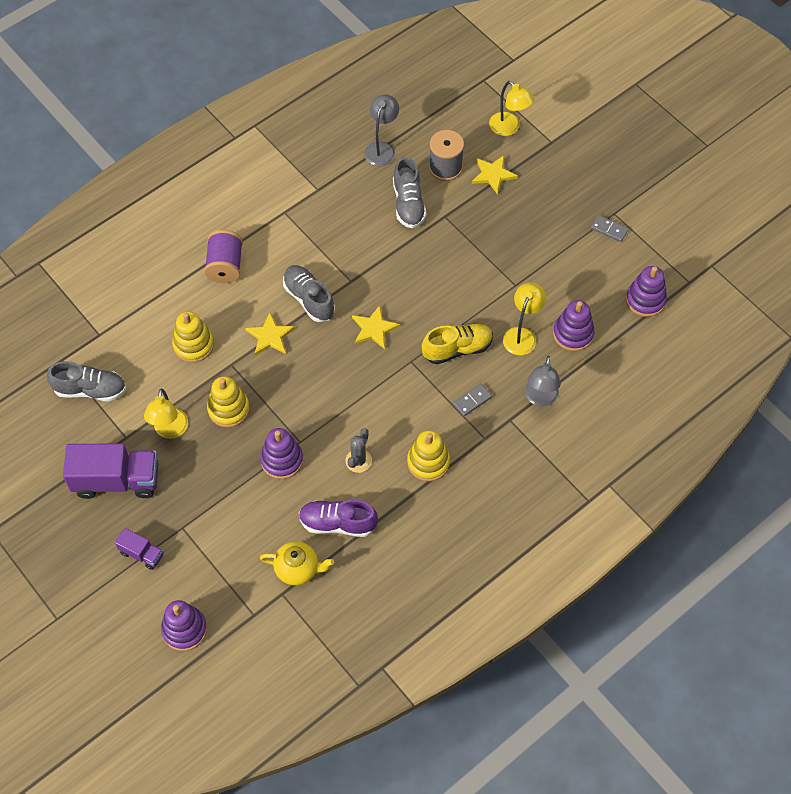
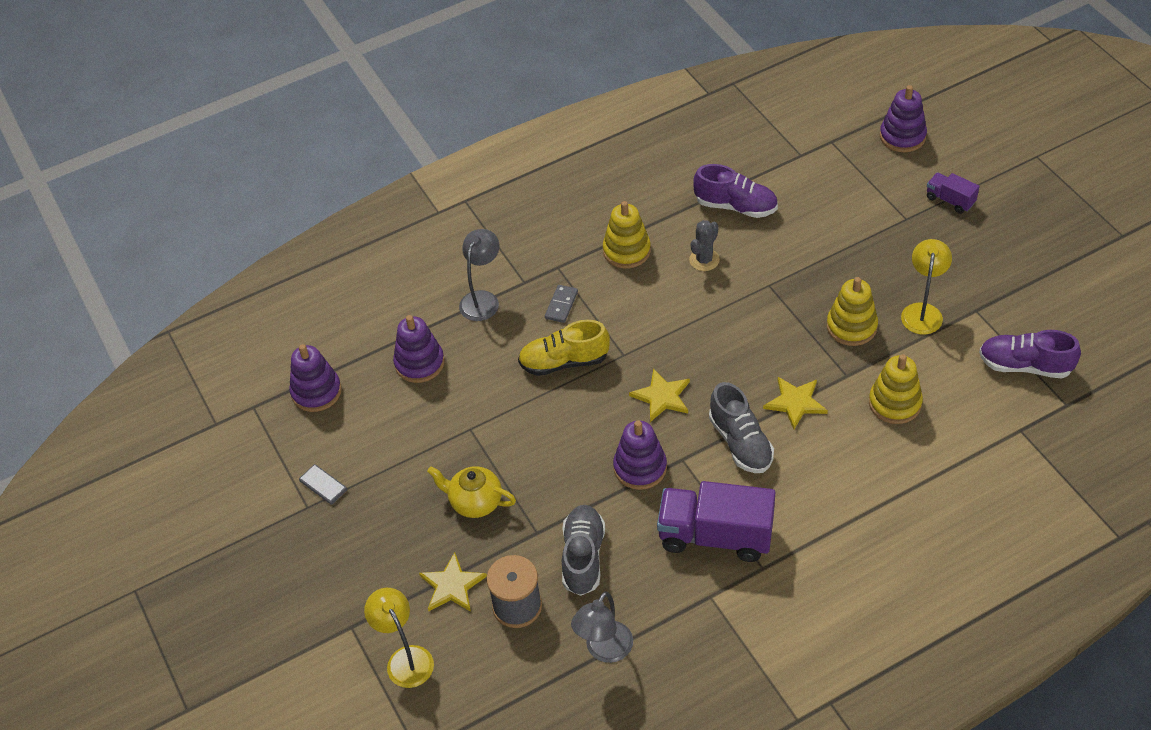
camera: 165 degrees left, 10 degrees down
grey shoe [47,361,126,401] -> purple shoe [979,330,1081,378]
purple truck [63,443,158,499] -> purple truck moved to [657,481,775,562]
purple spool [204,230,243,283] -> none
purple stacking toy [260,428,303,479] -> purple stacking toy moved to [613,420,667,490]
yellow teapot [260,541,334,585] -> yellow teapot moved to [427,466,516,518]
grey domino [453,384,492,416] -> grey domino turned 45 degrees counterclockwise [545,285,578,323]
yellow lamp [503,282,546,355] -> none

